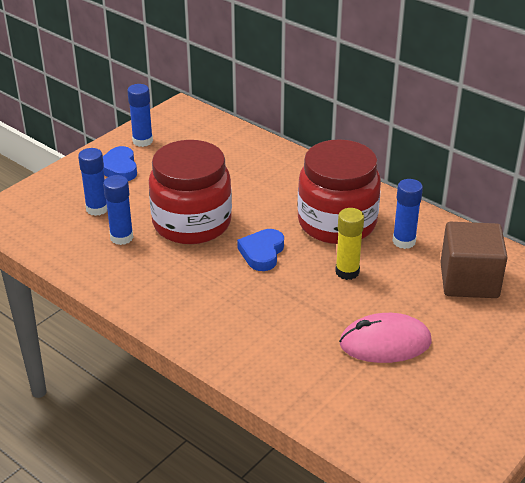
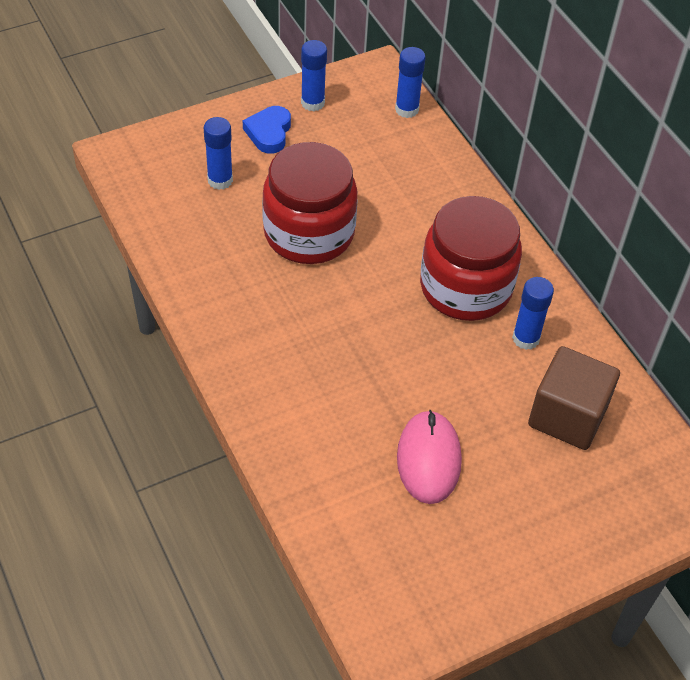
camera: 20 degrees right, 15 degrees up
blue glue stick [103,175,133,245] -> blue glue stick moved to [395,47,426,118]
blue heart [237,229,284,271] -> none
yellow glue stick [335,208,364,280] -> none
pink mouse [339,313,432,363] -> pink mouse turned 75 degrees clockwise [397,410,462,504]

